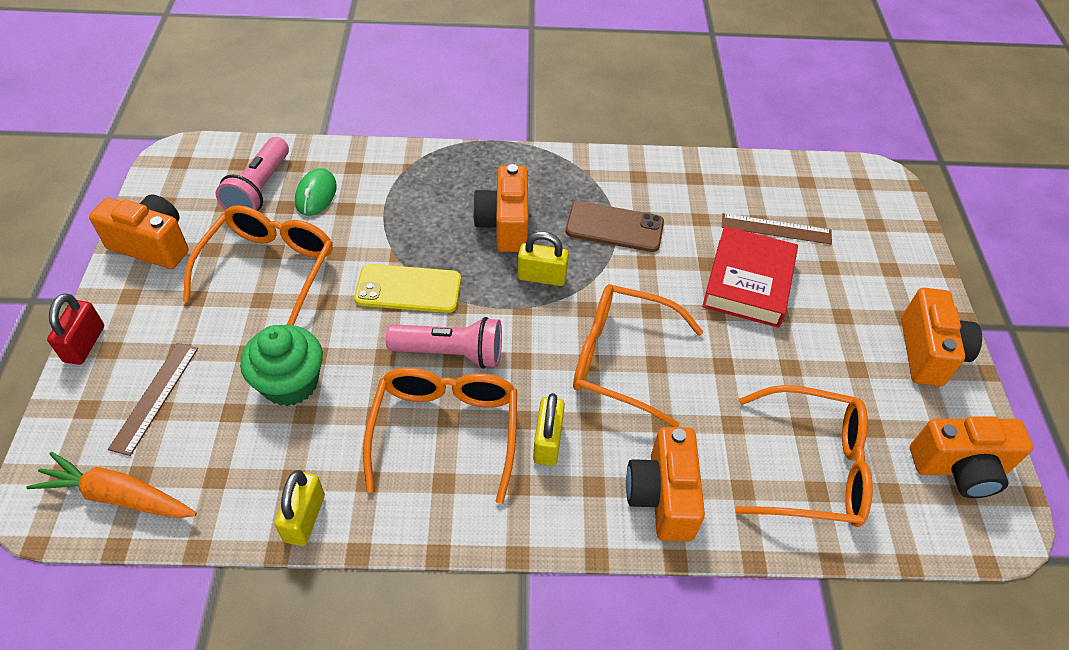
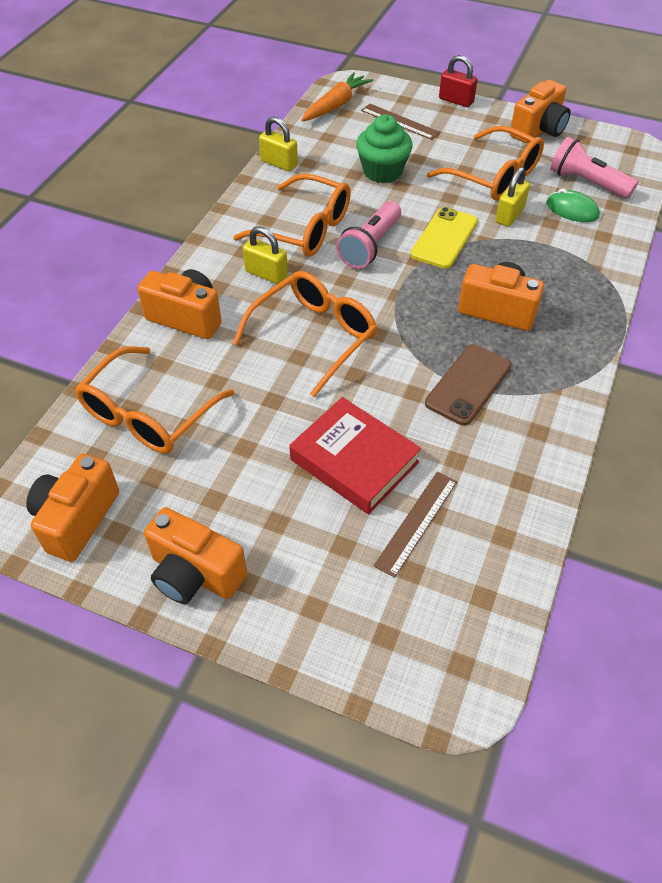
camera: 115 degrees right, 0 degrees up
yellow padlock [517,232,569,286] -> yellow padlock moved to [495,167,530,227]

